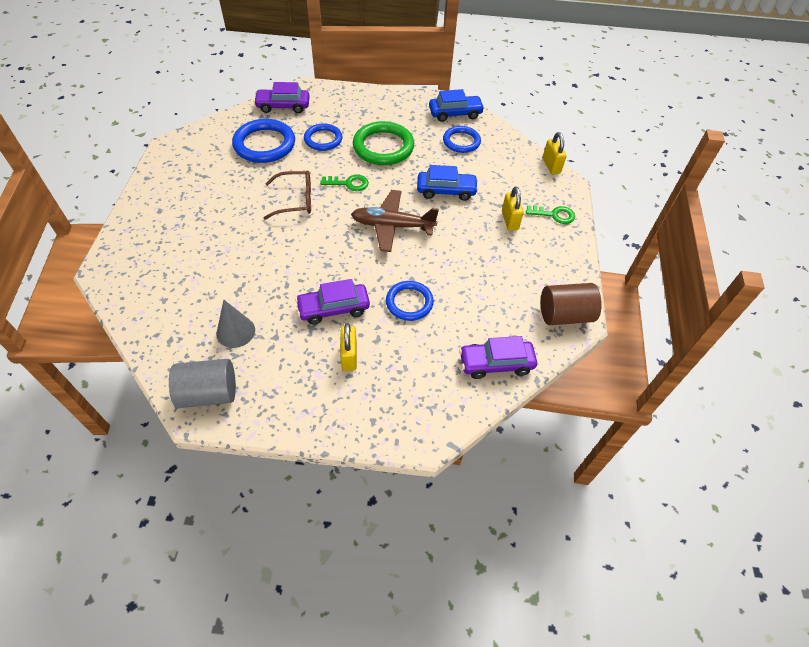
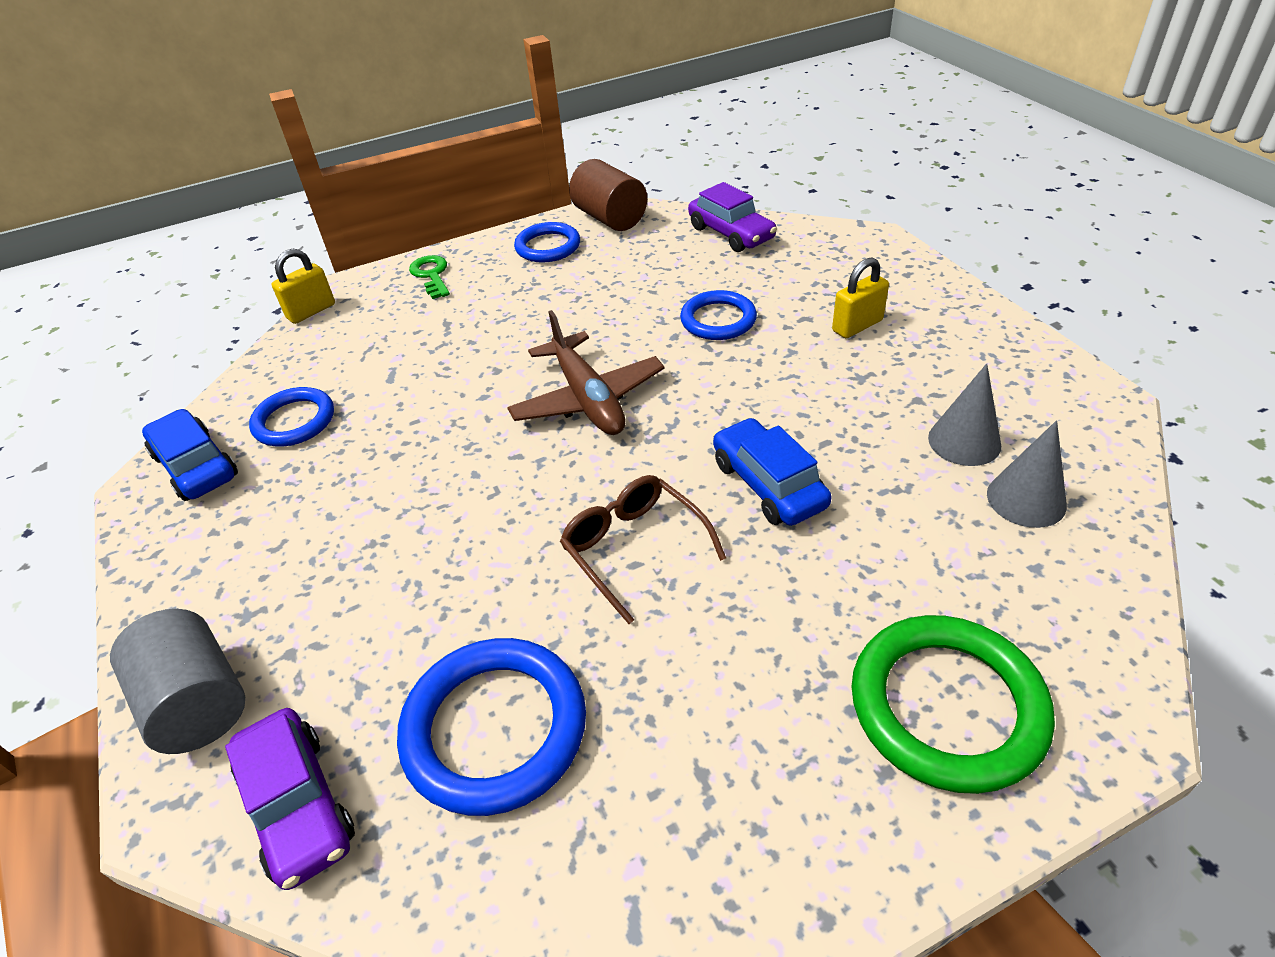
camera: 115 degrees left, 10 degrees down
grey cylinder [169,359,236,408] -> grey cylinder moved to [110,609,245,754]
purple car [295,279,370,325] -> none
blue ring [304,123,342,151] -> blue ring moved to [514,222,580,262]
green key [320,175,369,191] -> none
green ring [353,121,414,165] -> green ring moved to [852,615,1055,794]
blue car [417,165,478,201] -> blue car moved to [713,418,831,526]
yellow padlock [502,187,524,231] -> none
none -> grey cone [987,420,1067,528]

